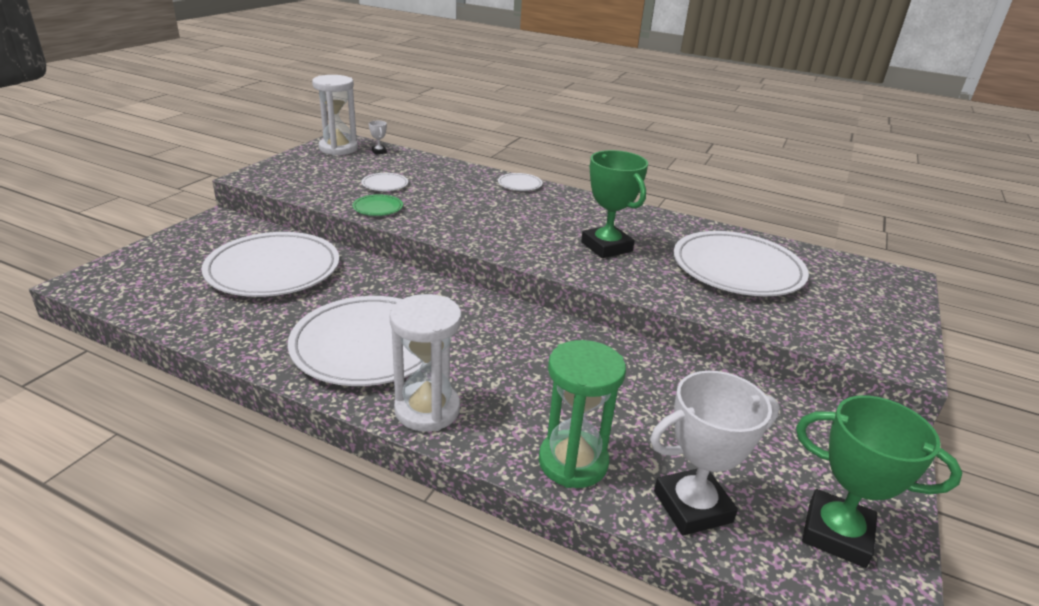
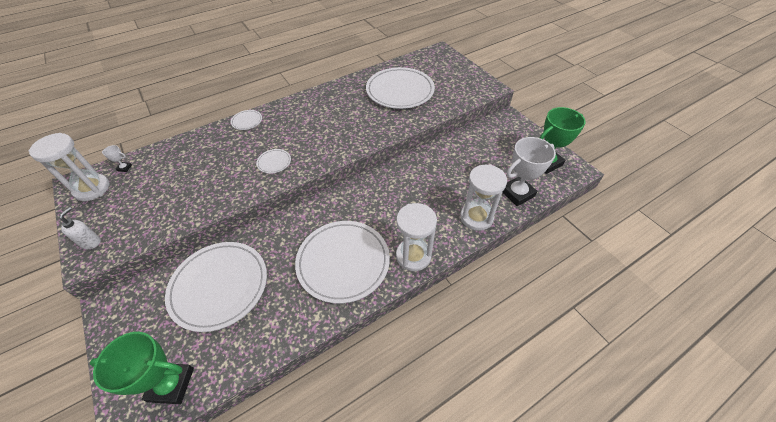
camera: 55 degrees left, 20 degrees up
green plate [352,194,403,216] -> none
white plate [361,173,408,191] -> white plate moved to [256,149,291,174]
green hourglass [539,340,626,488] -> white hourglass [460,164,507,231]
green trophy [581,150,648,258] -> green trophy moved to [90,332,194,404]
white trophy [650,371,779,535] -> white trophy turned 45 degrees clockwise [502,137,556,206]
none -> white soap dispenser [60,207,101,249]

